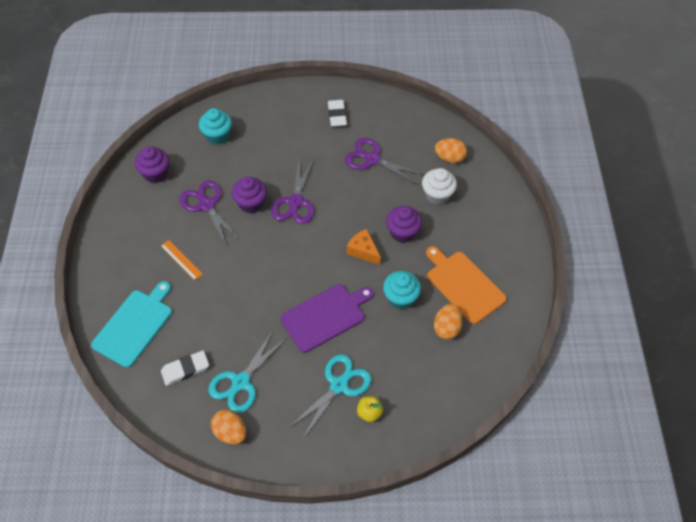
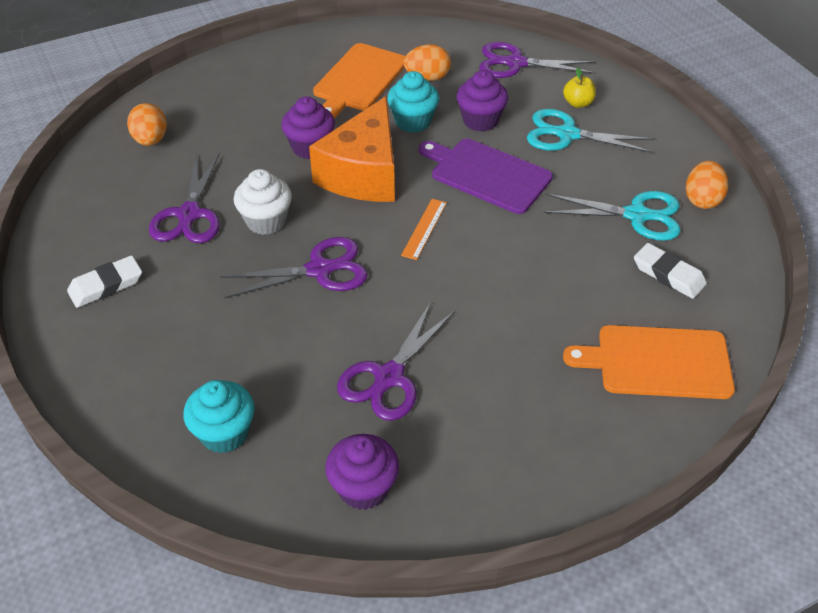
camera: 115 degrees left, 10 degrees down
turquoise cutting board [91,281,172,368] -> orange cutting board [563,325,735,399]
orange ruler [161,240,203,280] -> orange ruler moved to [401,199,447,260]
purple cupcake [232,177,267,213] -> purple cupcake moved to [456,70,508,132]
orange cheese [347,229,381,265] -> orange cheese [309,96,395,202], size x2.02
white cupcake [422,168,457,205] -> white cupcake moved to [234,169,292,235]
none -> purple scissors [479,42,595,78]

